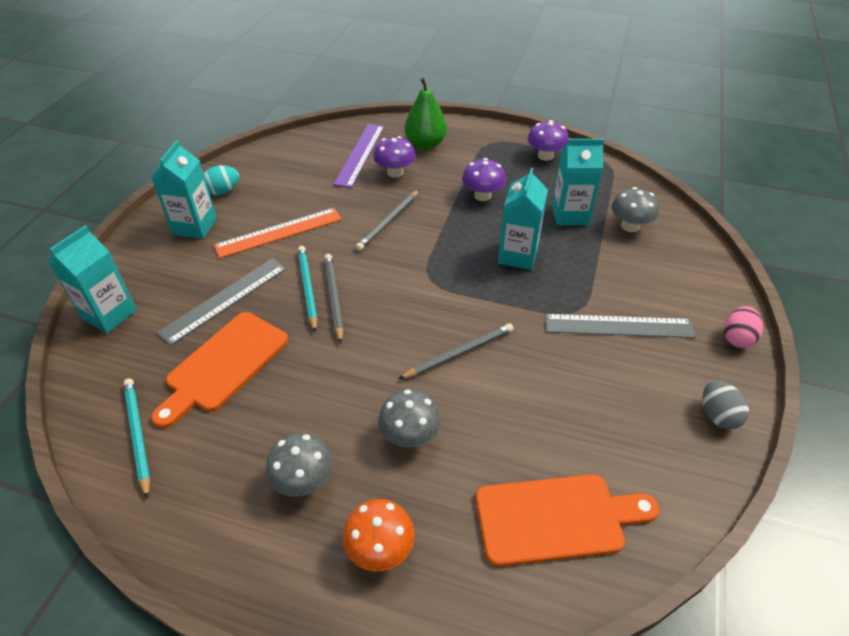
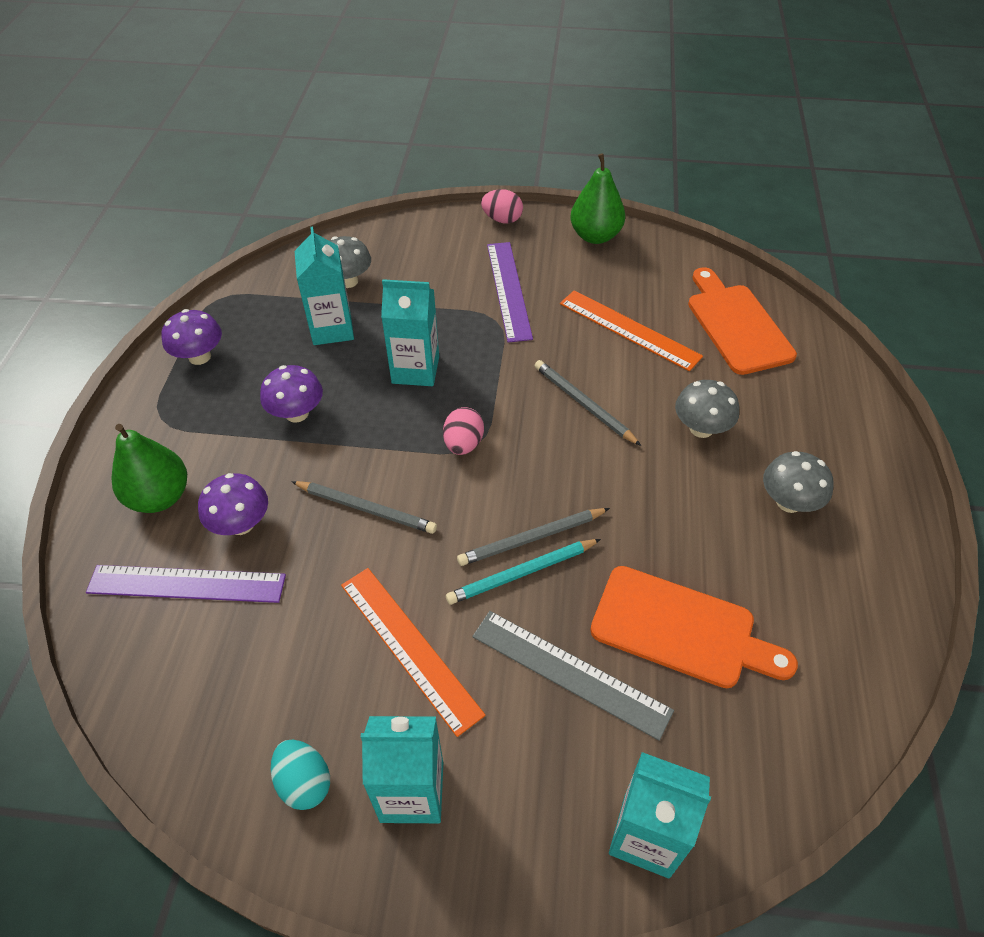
camera: 100 degrees left, 5 degrees up
turquoise pencil [123,378,150,499] -> none
orange mushroom [343,499,414,571] -> none
grey ruler [545,314,696,338] -> purple ruler [487,242,533,343]
grey egg [703,380,749,429] -> green pear [570,153,625,244]
none -> pink egg [443,407,484,455]
none -> orange ruler [560,290,703,371]

